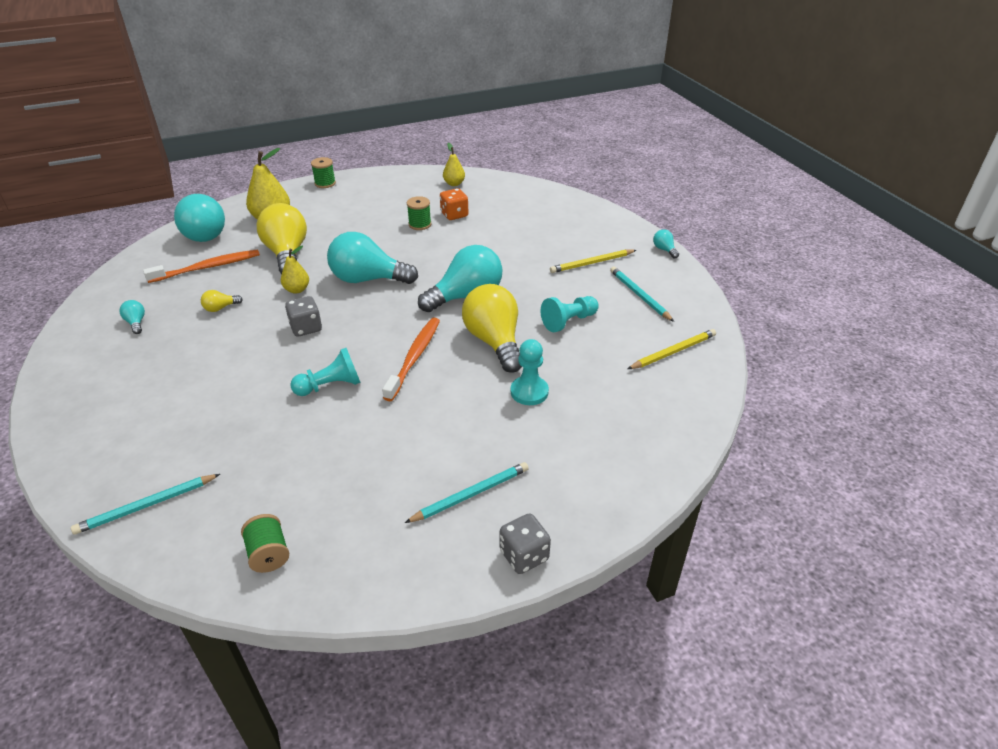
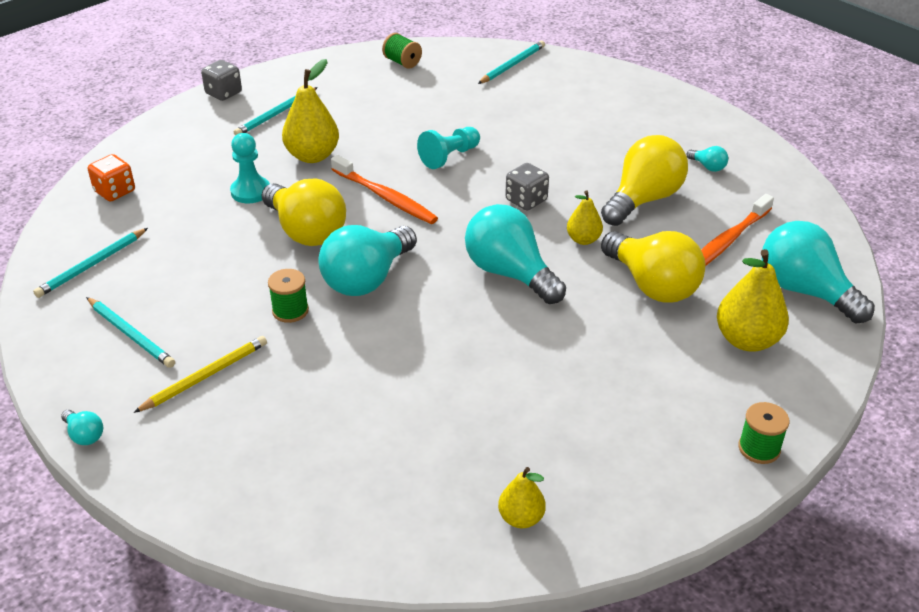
camera: 160 degrees right, 0 degrees up
yellow light bulb [201,290,243,312] -> yellow light bulb [601,135,688,226], size x2.40
turquoise light bulb [327,232,418,284] -> turquoise light bulb turned 120 degrees counterclockwise [465,204,566,304]
orange toothbrush [382,318,440,401] -> orange toothbrush turned 45 degrees counterclockwise [331,155,438,224]
green spool [407,196,431,230] -> green spool moved to [268,269,309,323]
orange dice [440,188,468,220] -> orange dice moved to [88,154,135,201]
turquoise pawn [541,296,599,332] -> none
yellow pencil [628,329,716,369] -> turquoise pencil [33,228,148,298]
none -> yellow pear [282,59,339,163]

